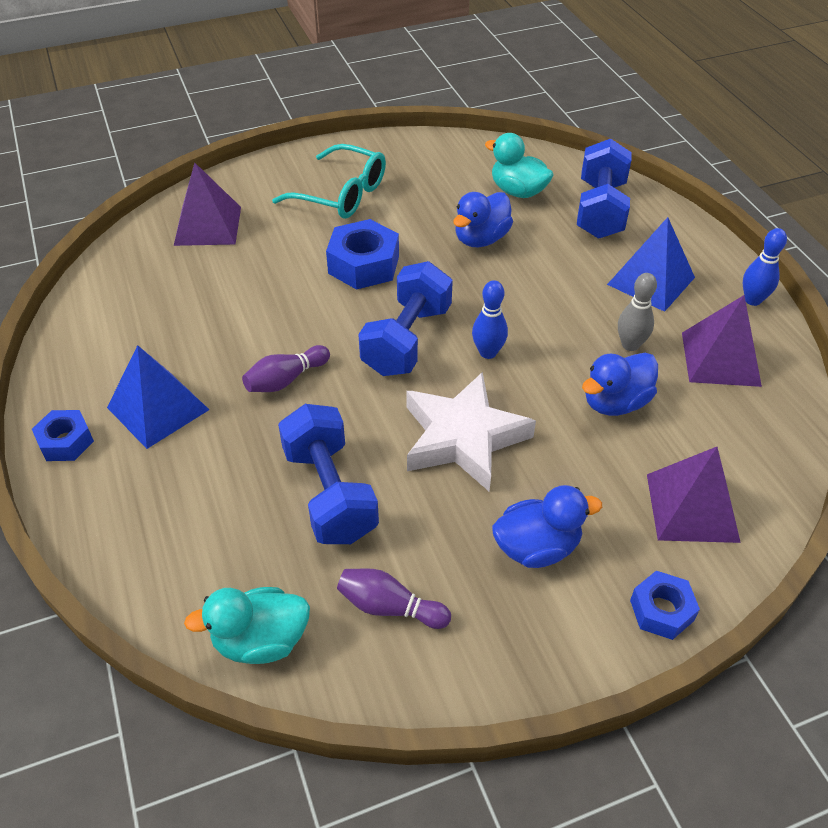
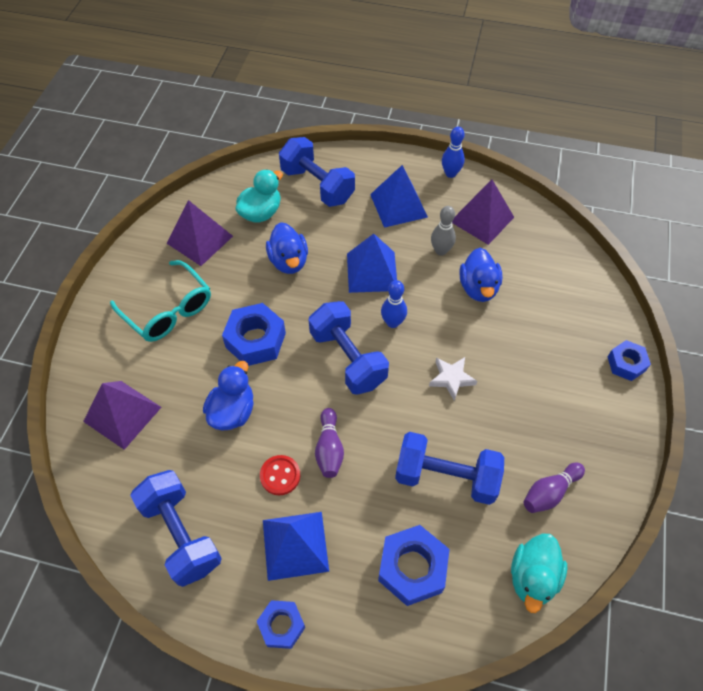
camera: 55 degrees left, 10 degrees up
turquoise glasses [272,144,386,219] -> turquoise glasses turned 75 degrees clockwise [110,260,211,342]
white star [406,372,536,492] -> white star [429,357,477,401], size x0.50
turquoise duck [485,133,554,198] -> turquoise duck turned 150 degrees clockwise [235,169,283,222]
blue duck [492,485,602,568] -> blue duck moved to [203,361,254,430]
purple pyramid [647,447,741,543] -> purple pyramid moved to [166,200,233,266]
none -> blue dumbbell [130,470,222,587]
none -> red button [260,455,300,495]
none -> blue pyramid [347,234,397,293]
none -> blue nut [378,525,449,606]

